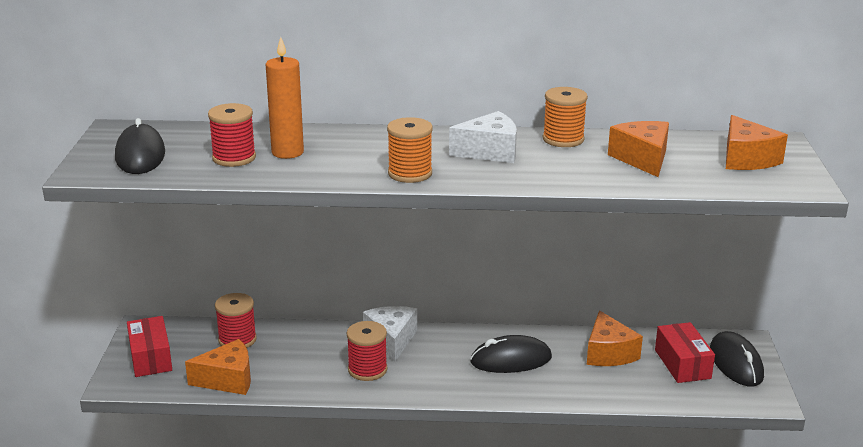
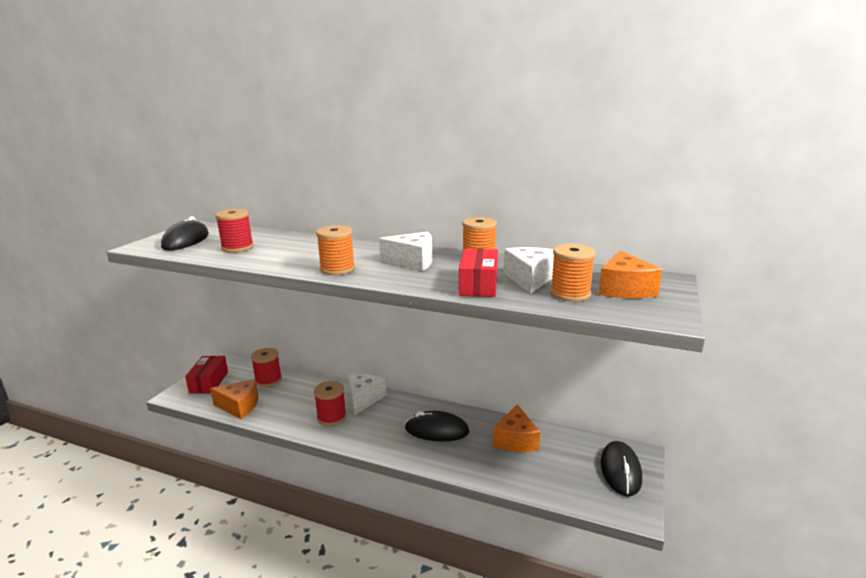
camera: 20 degrees right, 5 degrees down
orange candle [266,37,304,159] -> none
orange cheese [608,121,669,177] -> white cheese [504,247,554,294]
red box [655,322,715,383] -> red box moved to [459,249,498,297]
none -> orange spool [550,244,596,302]

